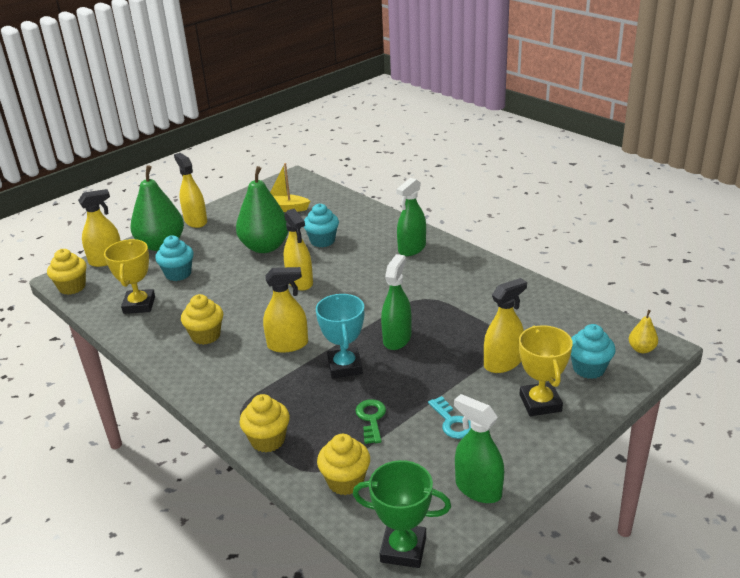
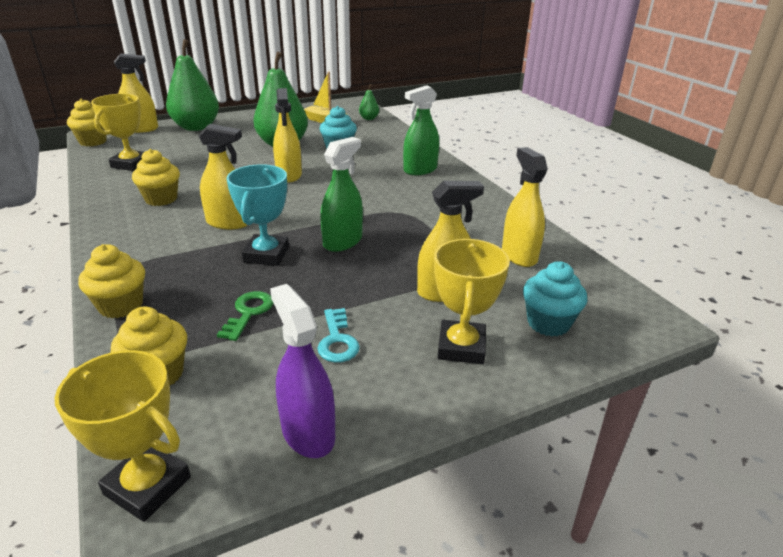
camera: 15 degrees right, 0 degrees up
turquoise cupcake [155,236,194,281] -> none
yellow spray bottle [174,153,207,228] -> yellow spray bottle moved to [502,147,548,267]
green trophy [353,460,451,568] -> yellow trophy [55,350,191,522]
green spray bottle [454,394,504,503] -> purple spray bottle [270,284,335,458]
yellow pear [629,310,658,353] -> none
none -> green pear [359,84,379,120]

